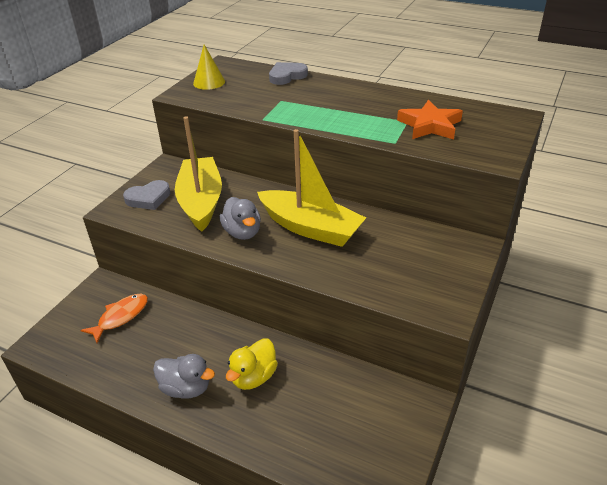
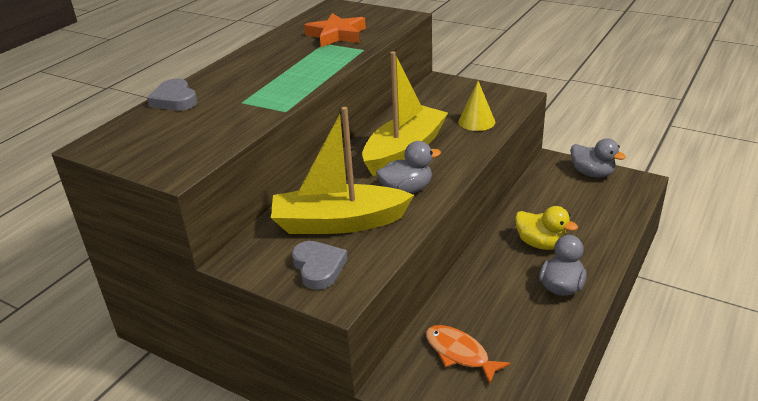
camera: 85 degrees left, 5 degrees down
yellow cone [193,45,225,90] -> yellow cone moved to [458,81,495,131]
none -> grey duck [570,138,626,178]

